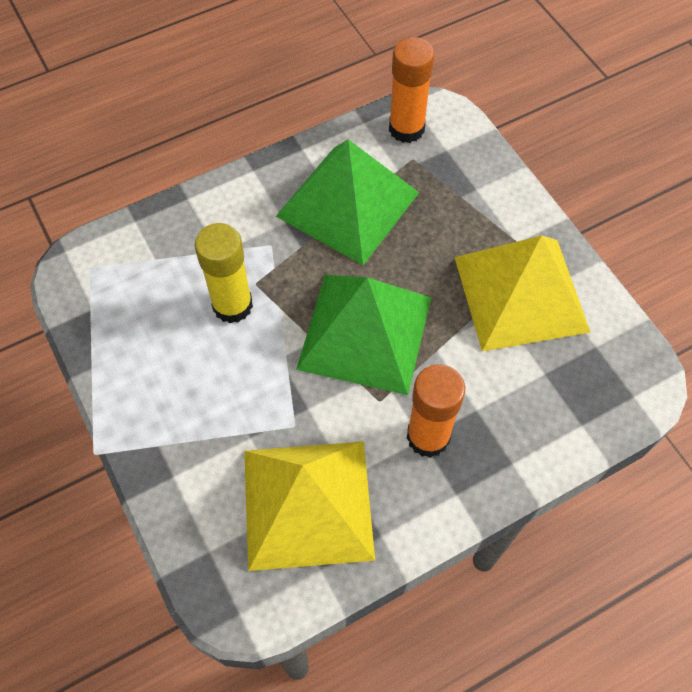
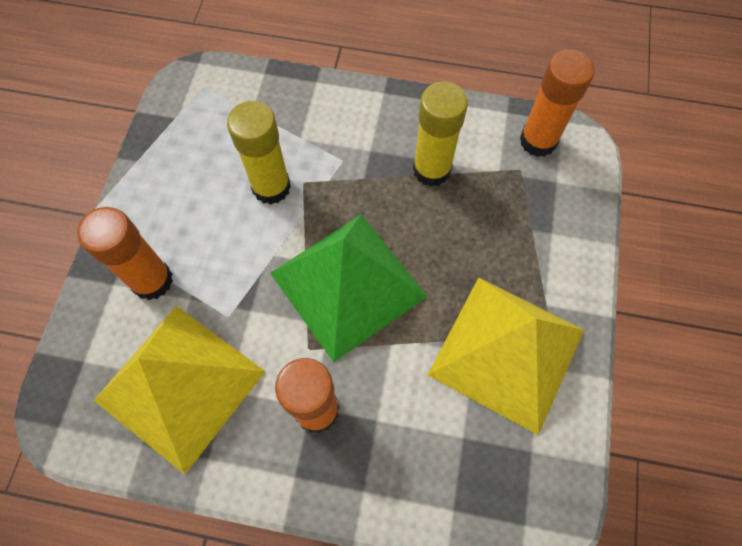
camera: 40 degrees right, 5 degrees up
green pyramid [276,139,419,265] -> yellow glue stick [413,81,468,187]
none -> orange glue stick [77,207,173,300]

